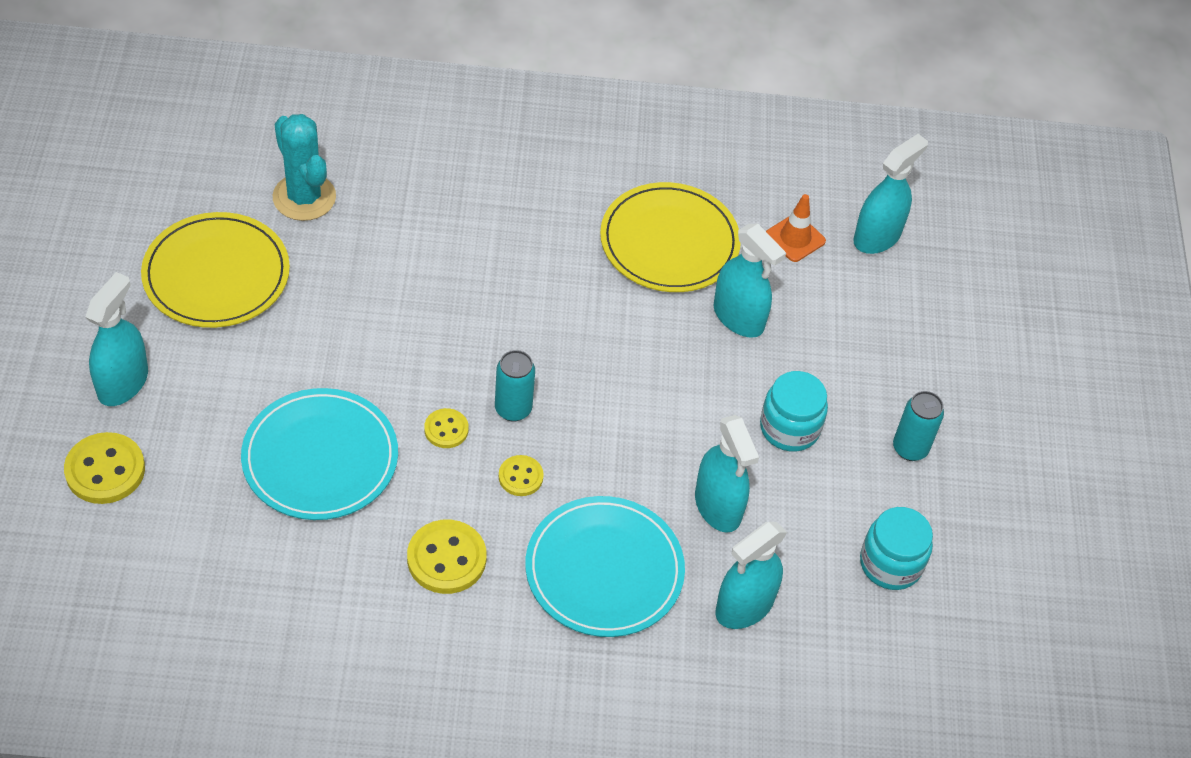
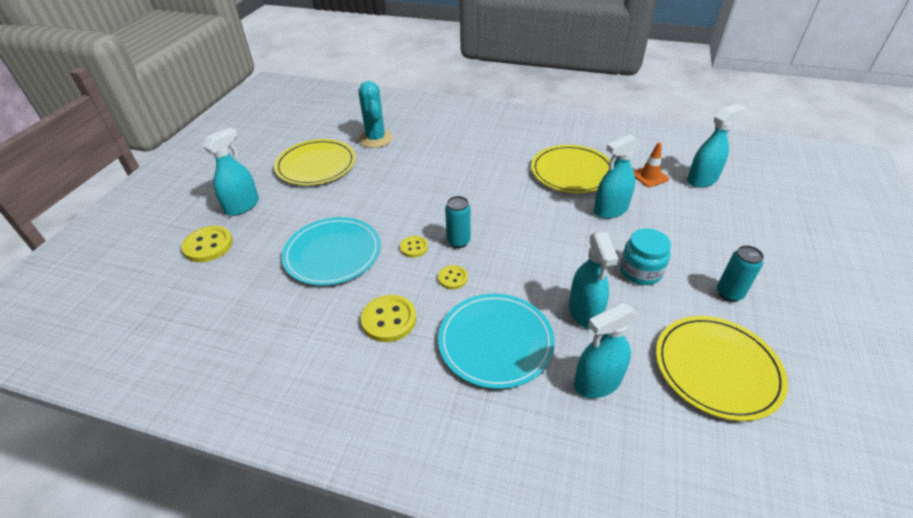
camera: 20 degrees right, 10 degrees down
turquoise spray bottle [714,224,786,338] -> turquoise spray bottle turned 90 degrees clockwise [594,134,641,219]
turquoise jar [860,507,933,590] -> yellow plate [656,316,788,421]

